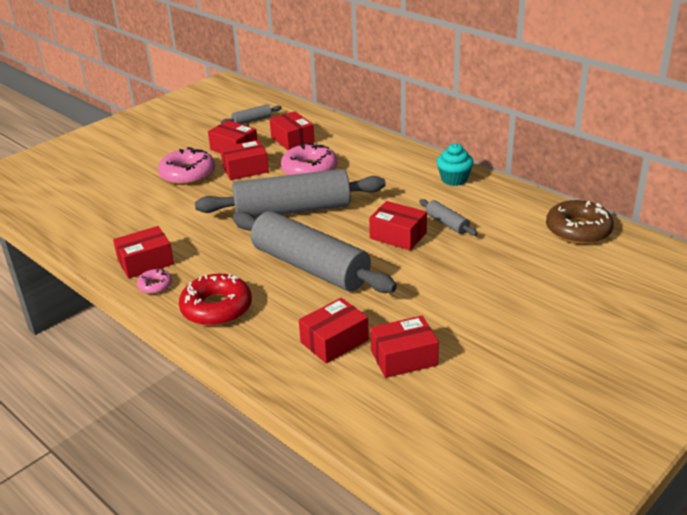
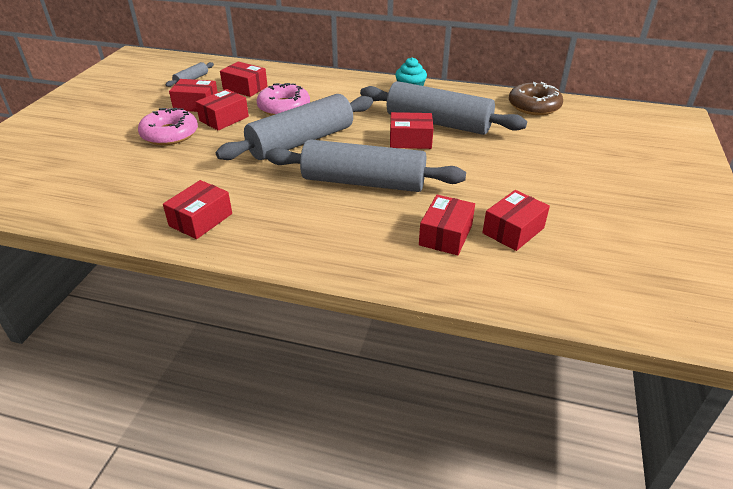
camera: 30 degrees left, 5 degrees up
pink donut [137,269,172,294] -> none
red donut [179,274,252,326] -> none
grey rolling pin [419,199,477,236] -> grey rolling pin [360,81,527,135], size x2.40

